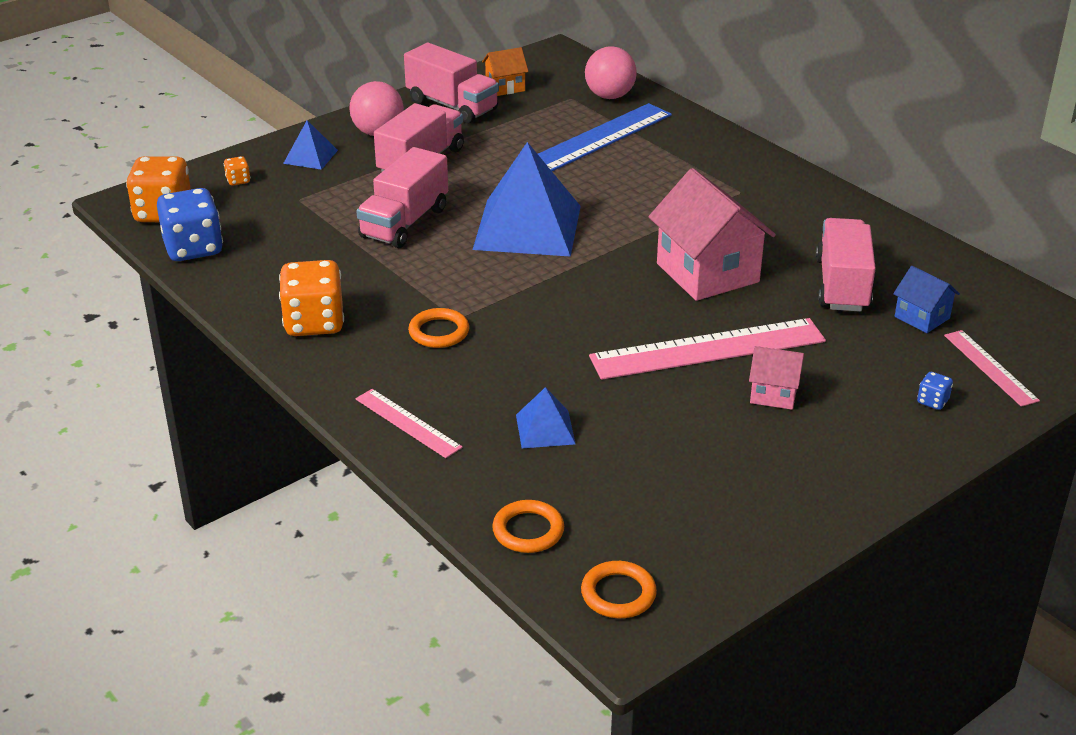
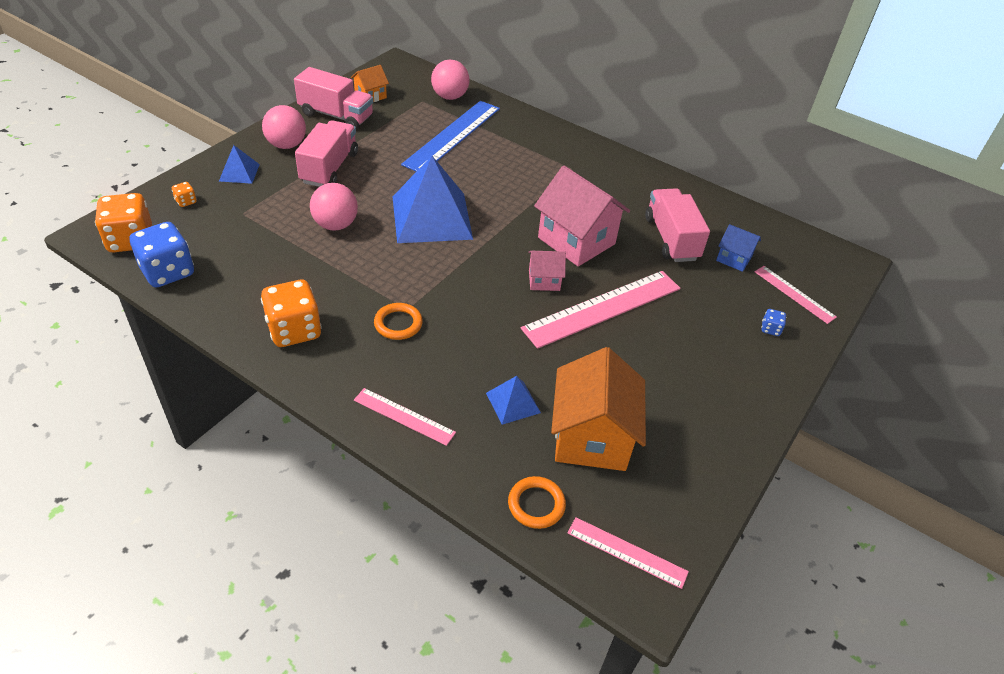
camera: 20 degrees left, 10 degrees up
pink truck [357,147,448,248] -> pink ball [310,183,358,231]
orange ring [581,561,657,618] -> pink ruler [567,517,689,589]
pink house [749,346,804,410] -> pink house moved to [528,251,566,291]
none -> orange house [551,347,646,471]

